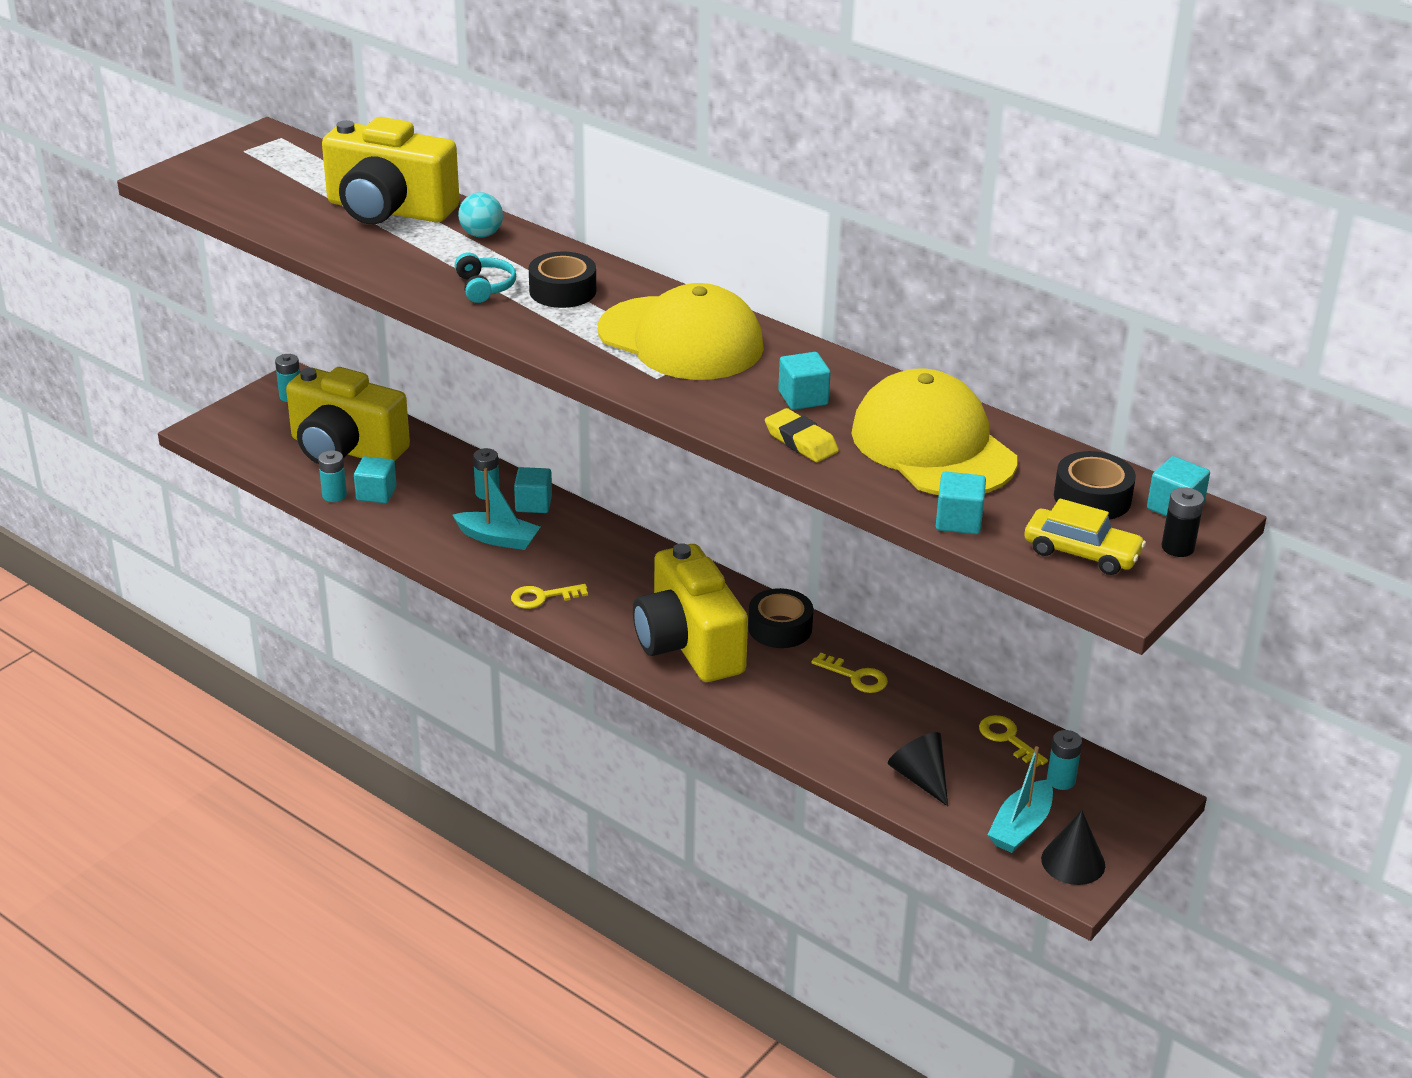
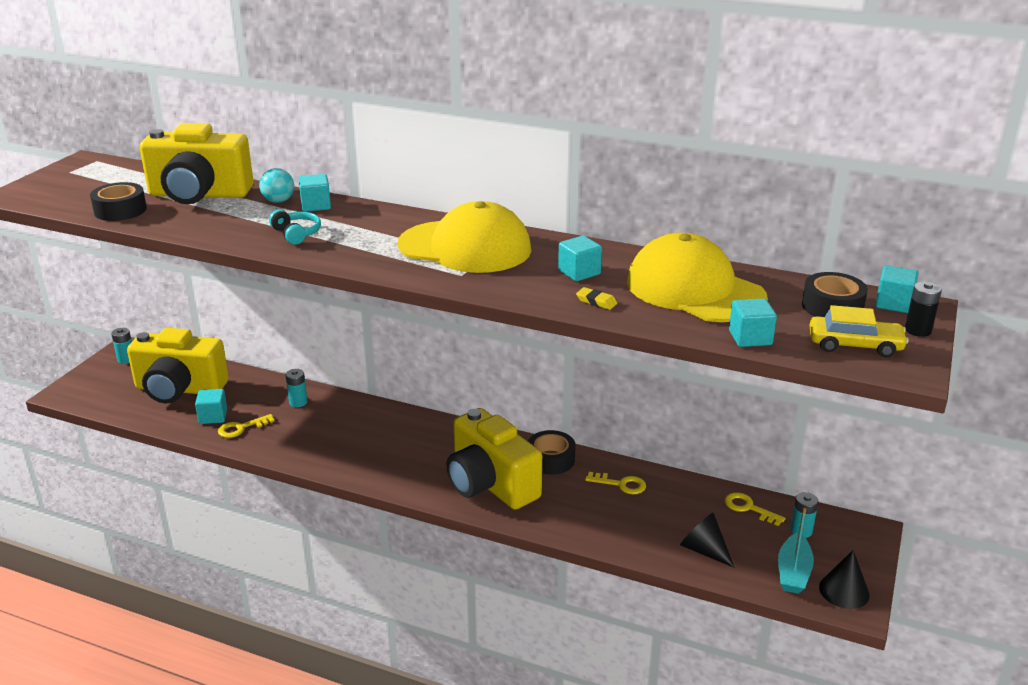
camera: 15 degrees left, 5 degrees down
turquoise battery [318,450,347,502] -> none
turquoise boat [453,468,540,550] -> none
yellow key [511,584,588,609] -> yellow key moved to [218,414,274,438]
turquoise cube [514,467,552,513] -> turquoise cube moved to [299,174,331,212]
black tape [529,251,596,308] -> black tape moved to [90,182,147,221]
yellow eraser [765,408,839,462] -> yellow eraser [576,287,617,310], size x0.64

